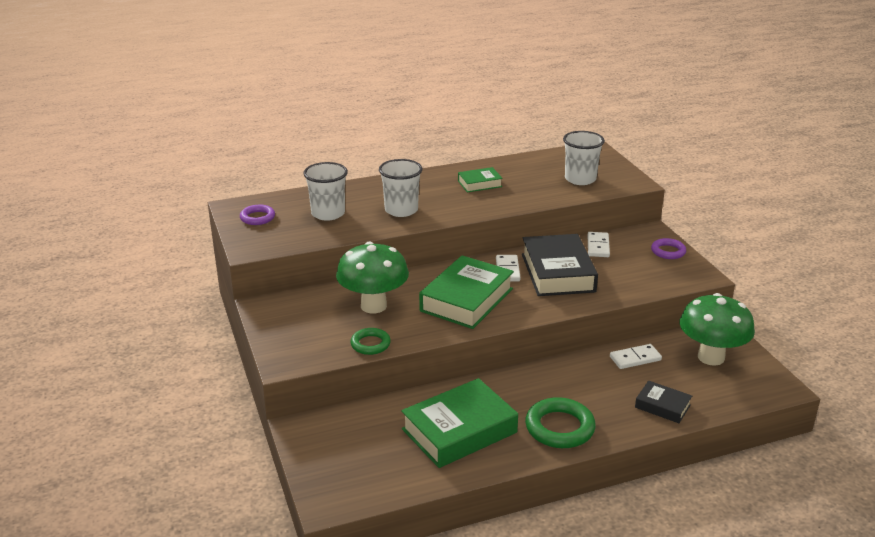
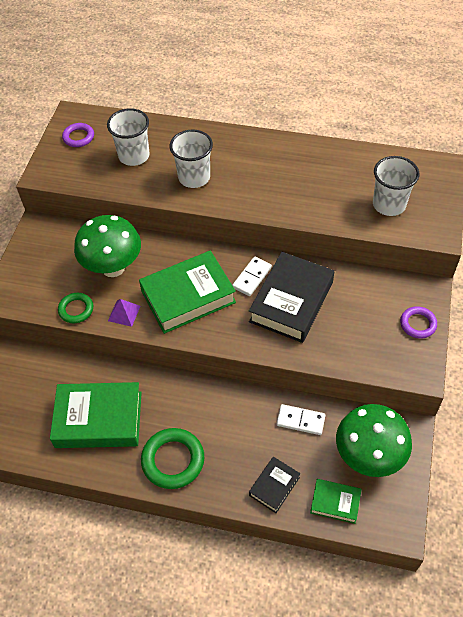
camera: 35 degrees right, 25 degrees up
green book [458,167,503,192] -> green book moved to [310,479,361,524]
white domino [588,232,610,257] -> none
black book [635,381,692,423] -> black book turned 60 degrees clockwise [249,457,300,513]
none -> purple pyramid [108,299,140,327]

